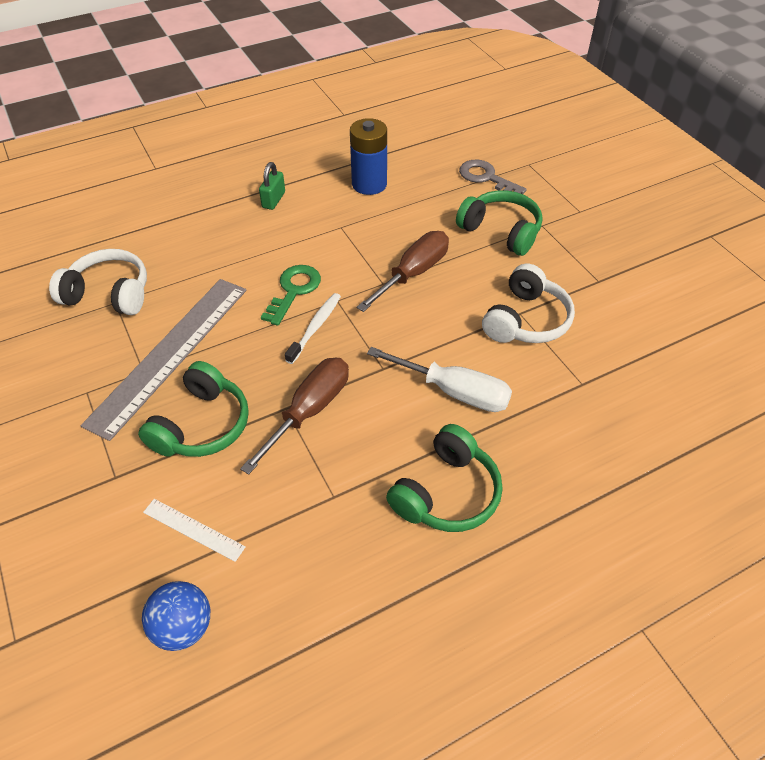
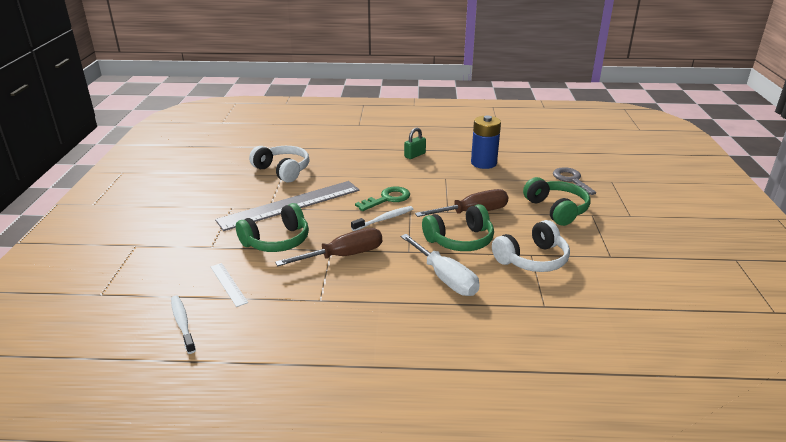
camera: 30 degrees right, 20 degrees down
blue ball [142,581,210,651] -> white toothbrush [171,295,196,354]
green headphones [386,424,503,532] -> green headphones moved to [422,204,494,251]

